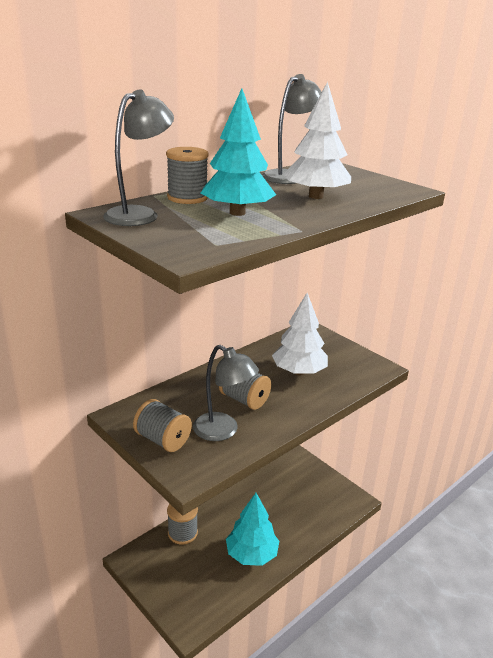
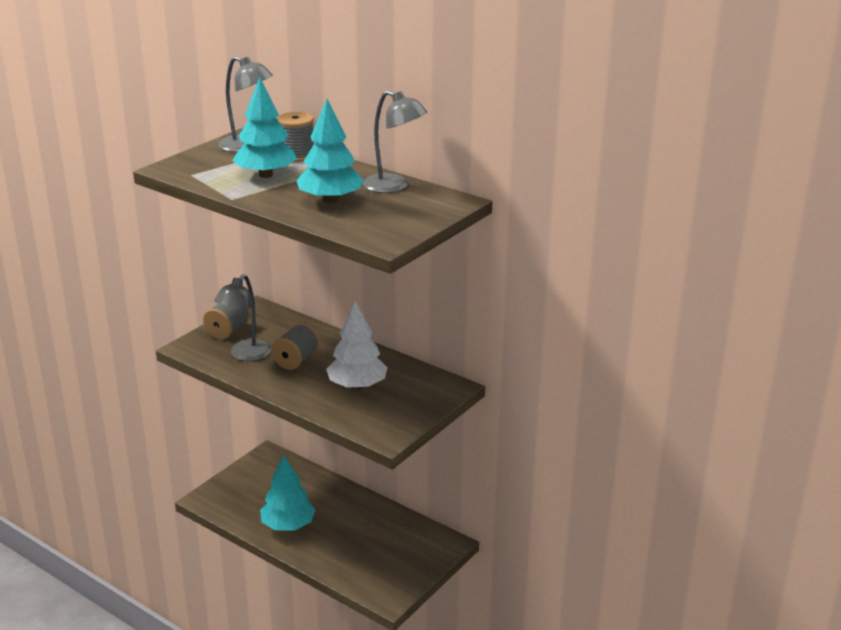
camera: 80 degrees right, 0 degrees up
grey spool [167,504,198,545] -> none
white tree [283,81,351,199] -> turquoise tree [296,99,364,203]

